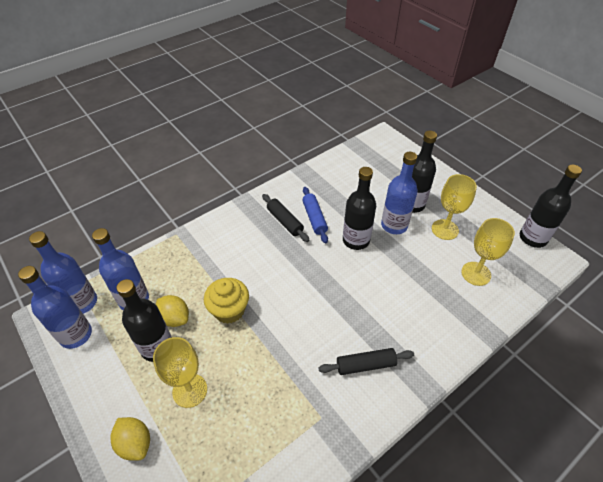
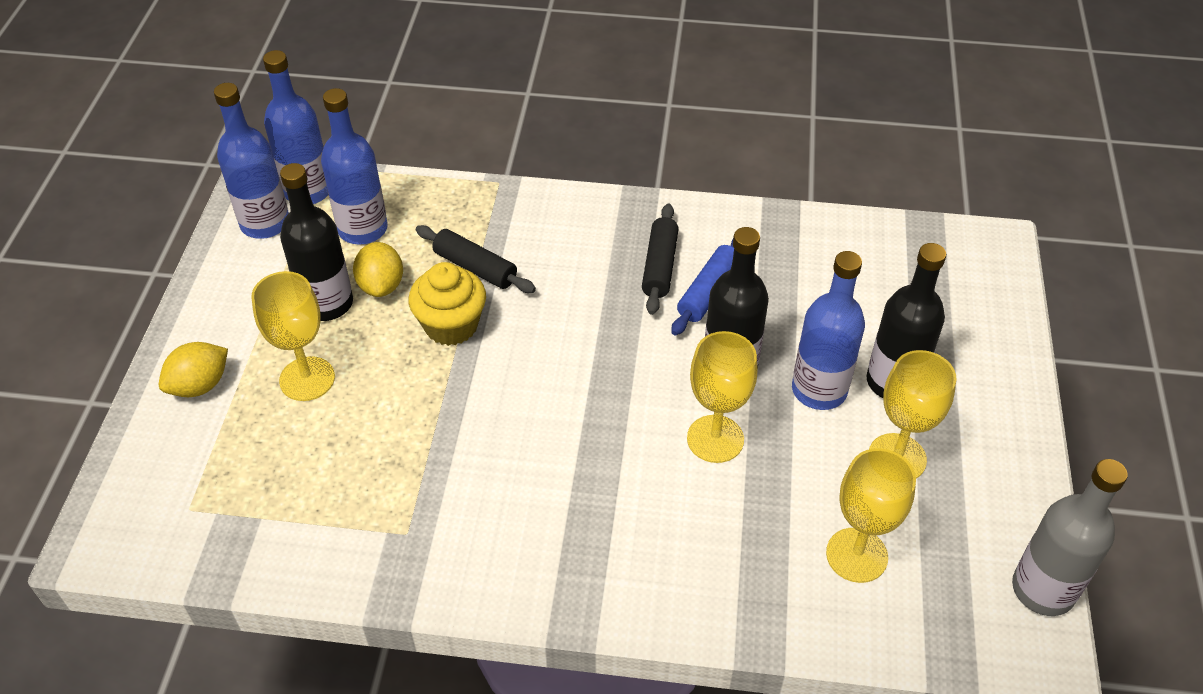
camera: 45 degrees right, 0 degrees up
yellow lemon [111,417,150,461] -> yellow lemon turned 45 degrees clockwise [159,342,228,397]
black rolling pin [318,348,414,375] -> black rolling pin moved to [416,225,536,293]
black bottle [520,165,582,248] -> grey bottle [1012,459,1128,616]
none -> yellow goblet [687,331,758,463]

